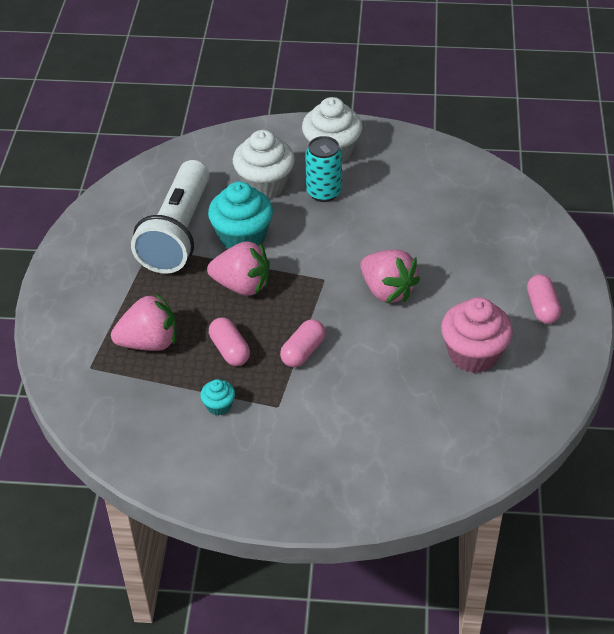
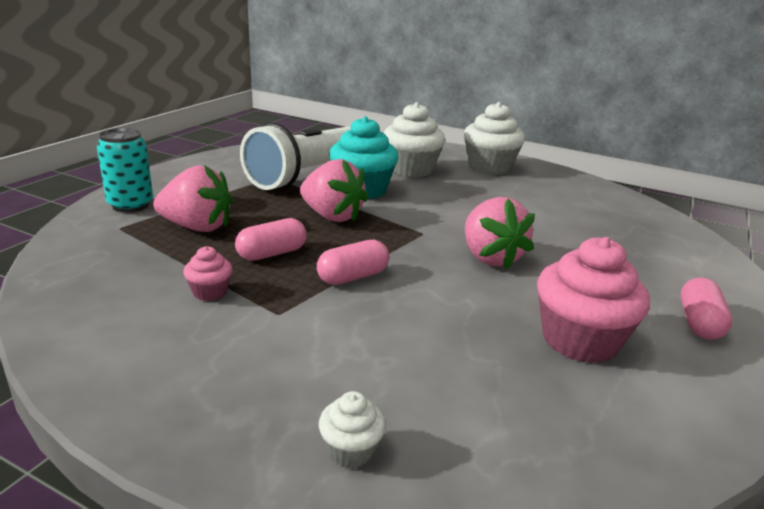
camera: 20 degrees right, 20 degrees down
turquoise cupcake [200,379,235,416] -> pink cupcake [183,246,232,301]
pink capsule [209,317,250,366] -> pink capsule turned 60 degrees clockwise [235,218,307,261]
turquoise can [306,136,342,202] -> turquoise can moved to [97,128,153,213]
none -> white cupcake [319,391,386,468]

